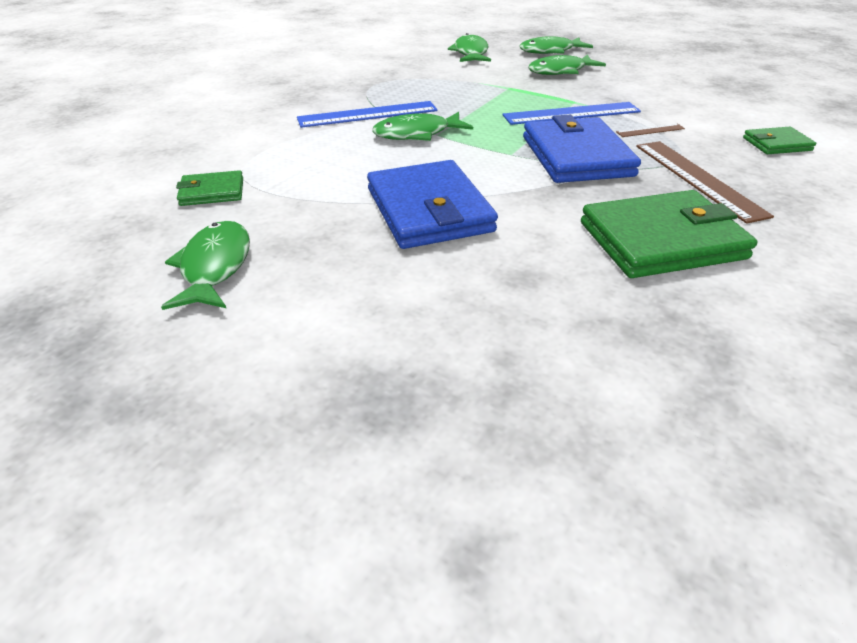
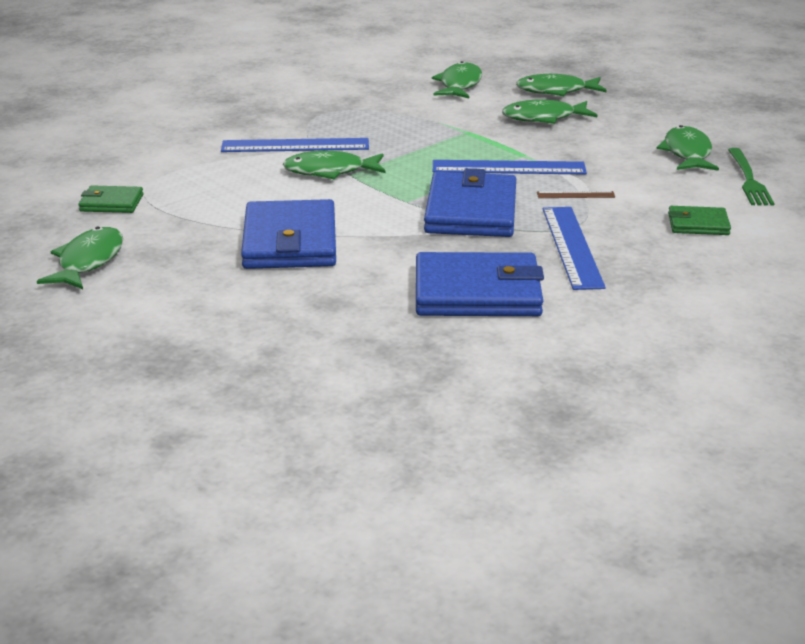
camera: 15 degrees right, 10 degrees down
green wallet [581,190,758,278] -> blue wallet [416,252,544,316]
brown ruler [636,141,774,224] -> blue ruler [543,207,606,290]
none -> green fish [657,125,719,171]
none -> green fork [728,148,775,206]

